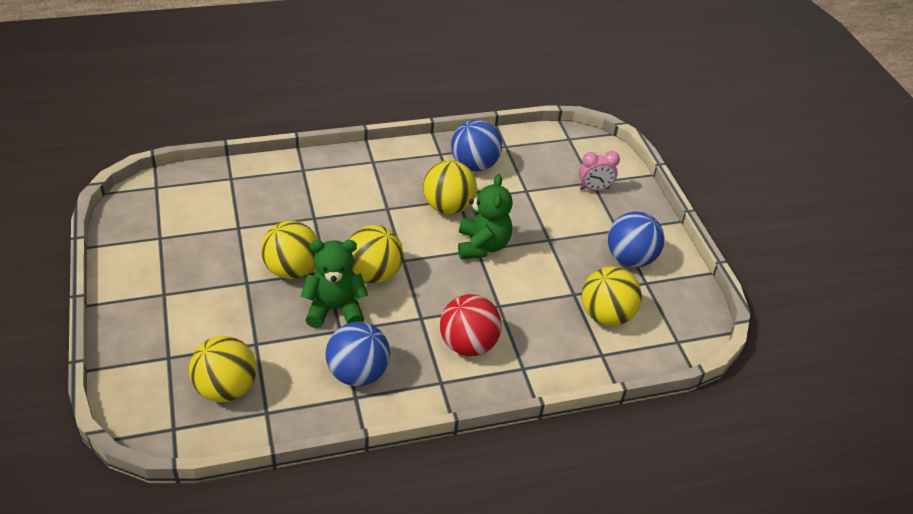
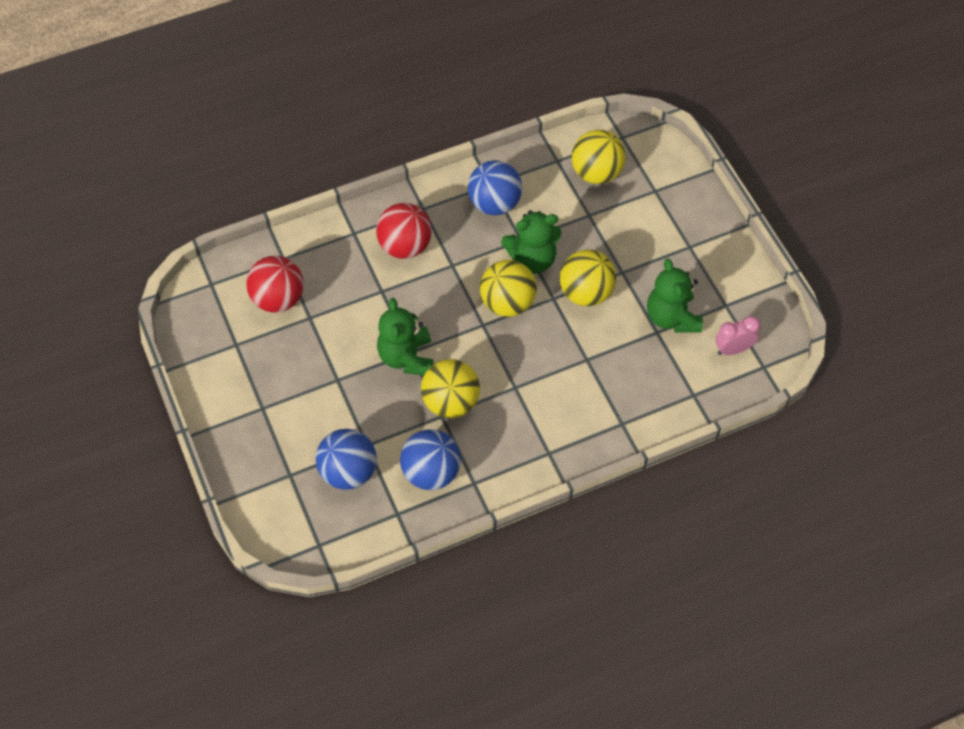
camera: 175 degrees right, 15 degrees up
pink clock [579,151,620,191] -> pink clock moved to [716,316,761,355]
yellow ball [582,266,642,326] -> red ball [246,256,304,313]
blue ball [608,211,665,267] -> blue ball moved to [316,429,377,490]
none -> green teddy bear [647,259,703,333]

